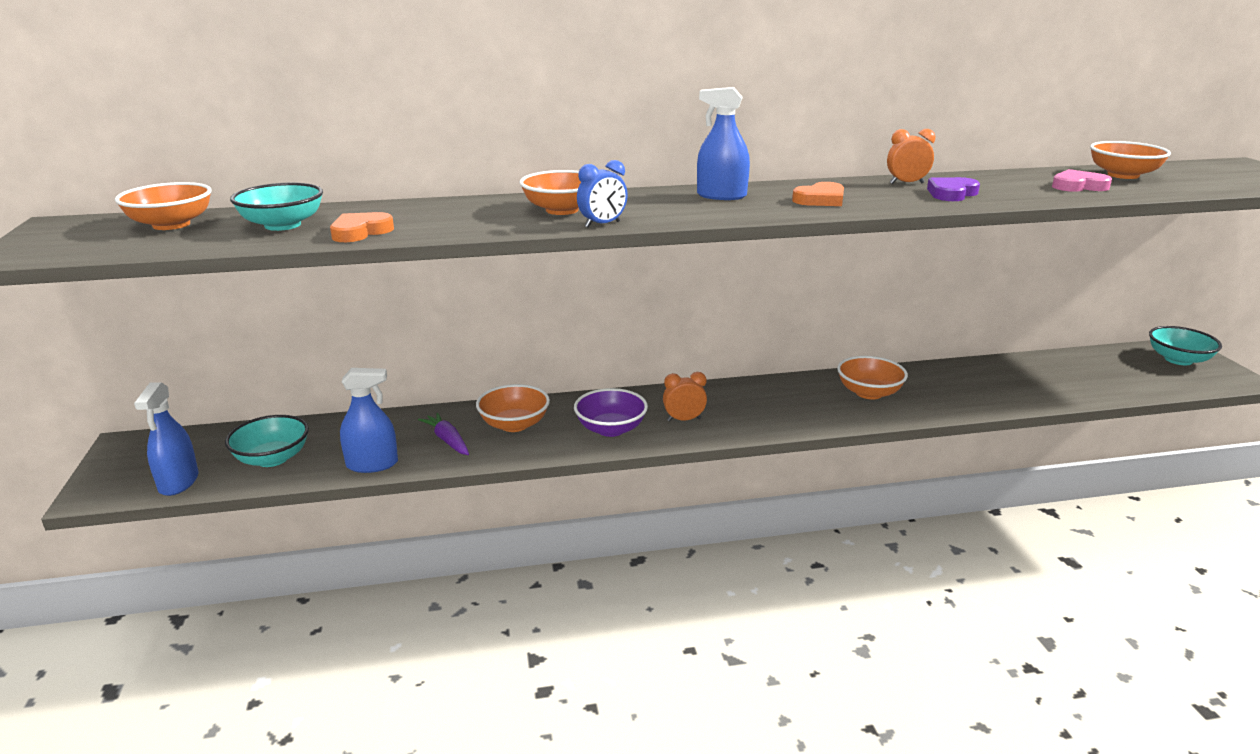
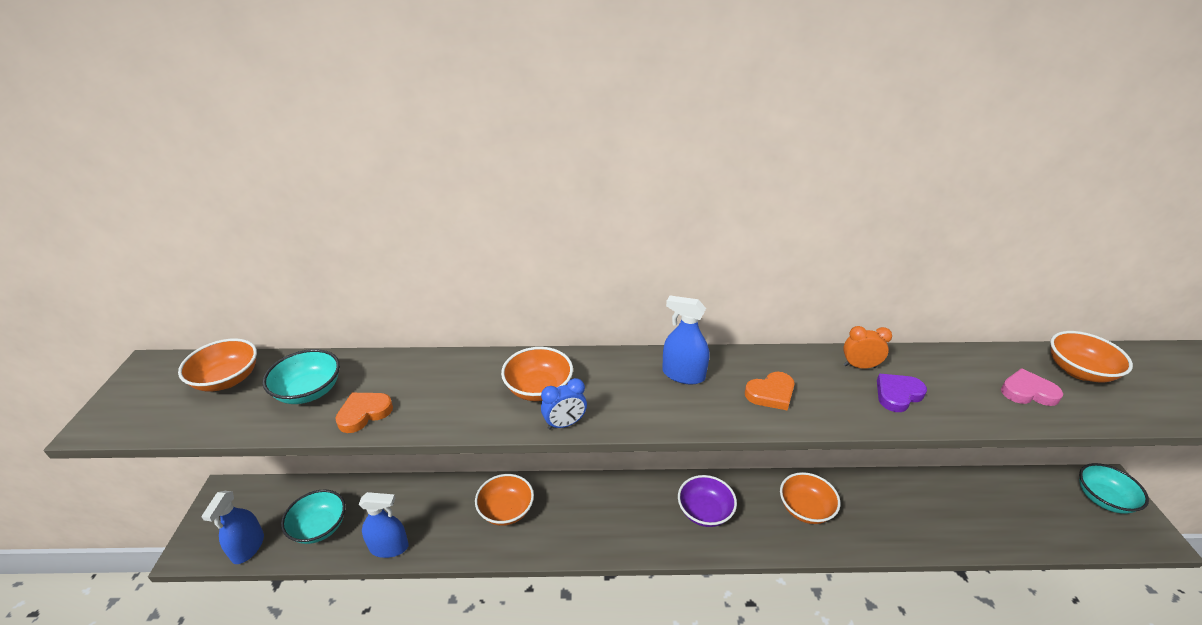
camera: 10 degrees right, 10 degrees up
purple carrot [418,413,469,455] -> none
purple bowl [574,388,648,437] -> purple bowl moved to [678,475,737,527]
orange clock [663,372,707,422] -> none

